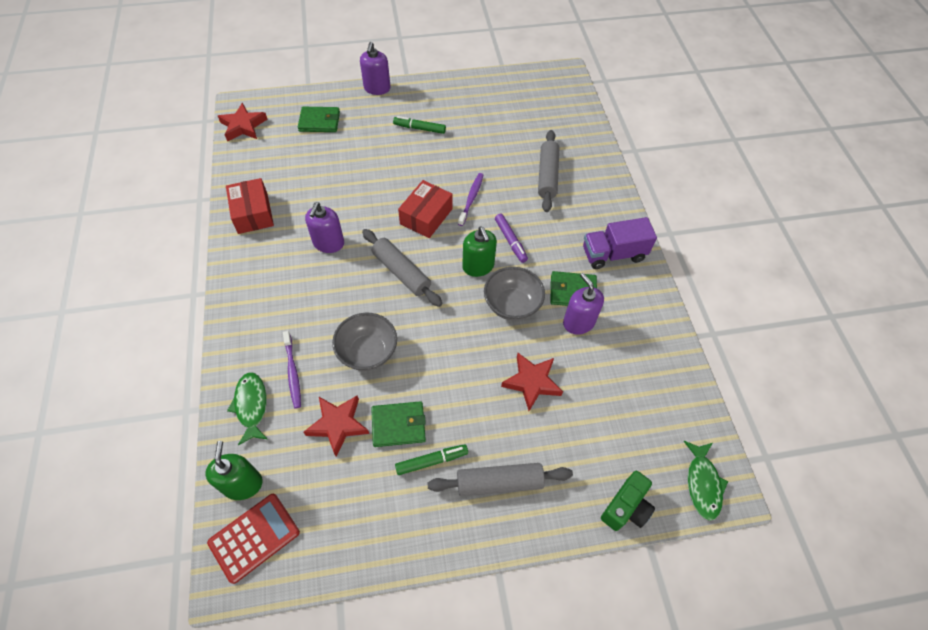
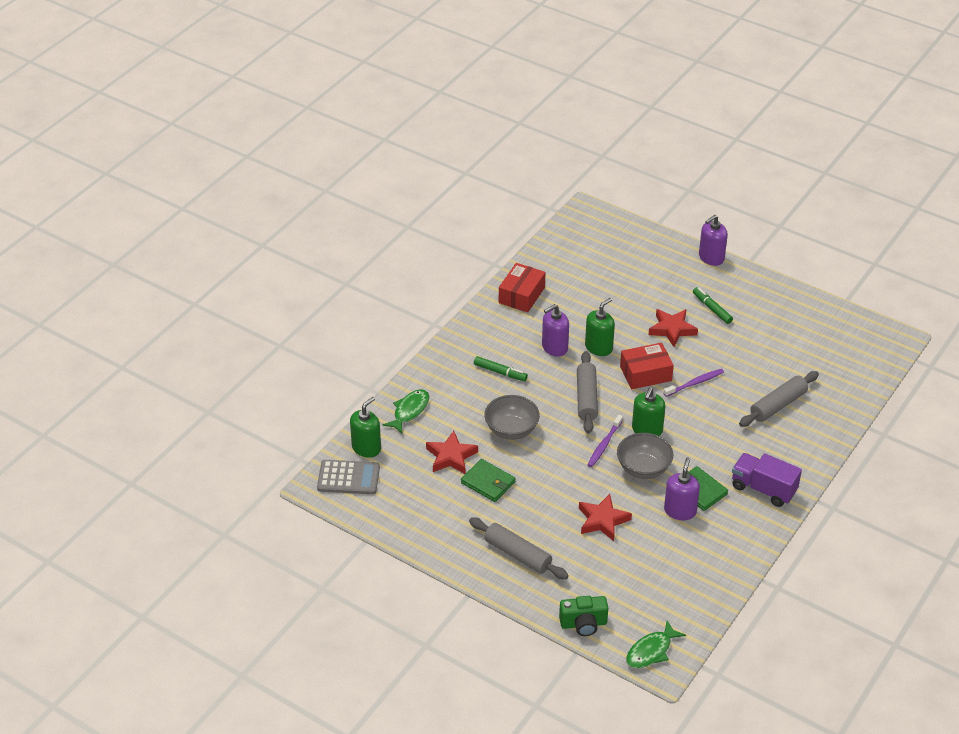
camera: 45 degrees right, 15 degrees down
red calculator [207,494,300,584] -> grey calculator [317,460,380,494]
red star [218,103,267,141] -> red star moved to [648,309,698,347]
purple toothbrush [283,331,301,408] -> purple toothbrush moved to [587,415,623,467]
green wallet [298,107,340,132] -> none
green marker [395,444,468,475] -> green marker moved to [474,356,528,381]
purple marker [495,213,528,263] -> none
none -> green soap dispenser [585,298,615,356]

